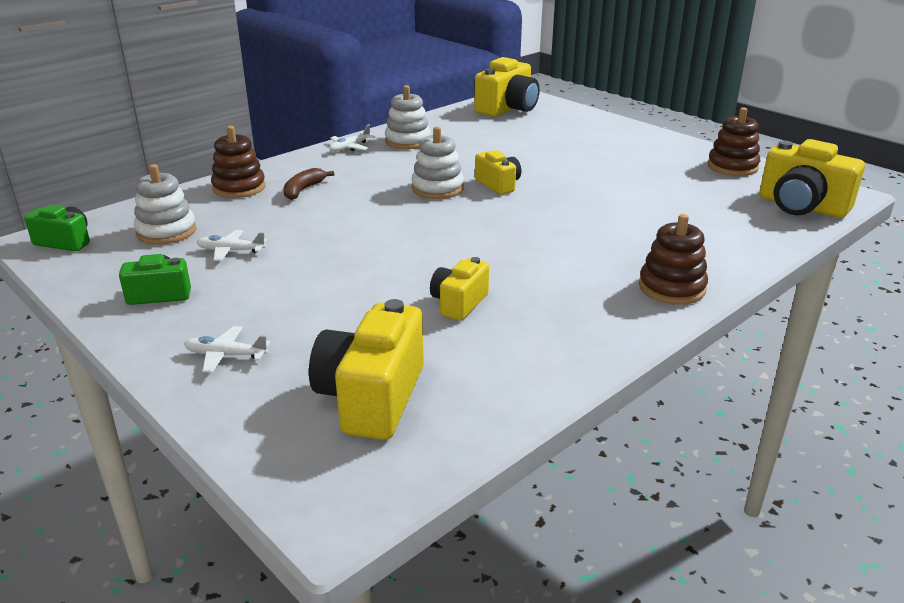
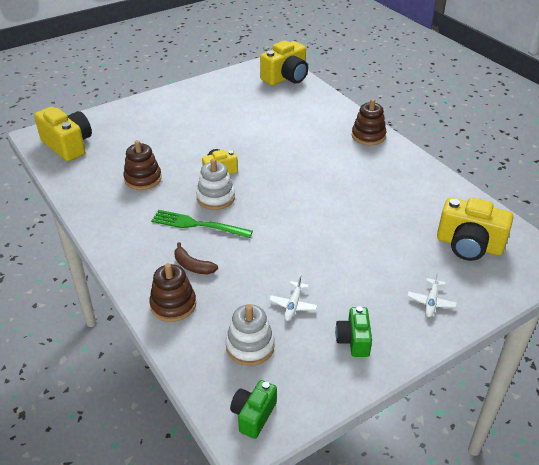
camera: 80 degrees left, 10 degrees up
white plane [329,124,375,152] -> none
white stacking toy [385,85,431,149] -> none
yellow camera [430,257,489,321] -> none
brown stacking toy [707,107,760,176] -> brown stacking toy moved to [123,140,162,190]
none -> green fork [151,210,253,238]

